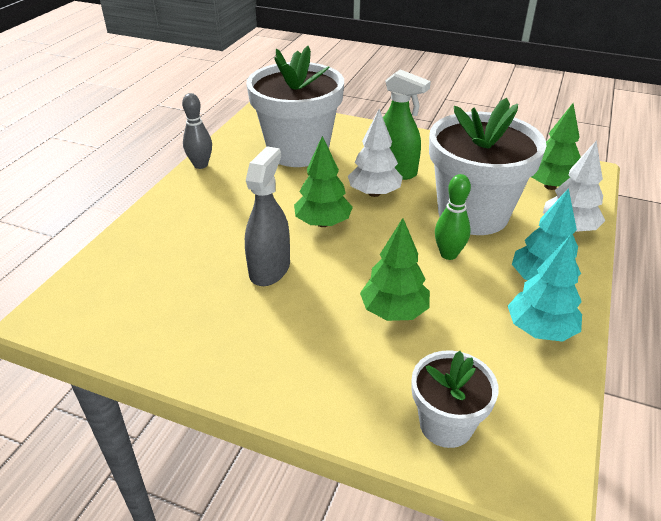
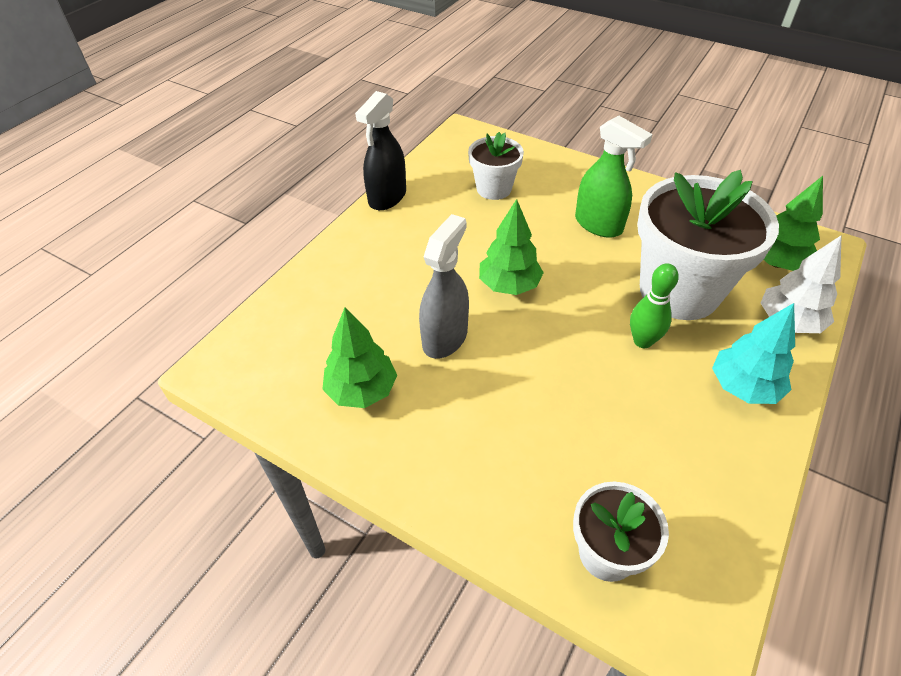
camera: 10 degrees right, 10 degrees up
grey bowling pin [182,93,212,169] -> black spray bottle [355,91,406,210]
white flower pot [246,46,344,167] -> white flower pot [468,132,524,200], size x0.53
white tree [348,109,403,197] -> none
green tree [360,218,430,321] -> green tree moved to [322,308,397,408]
turquoise tree [508,235,582,342] -> none

